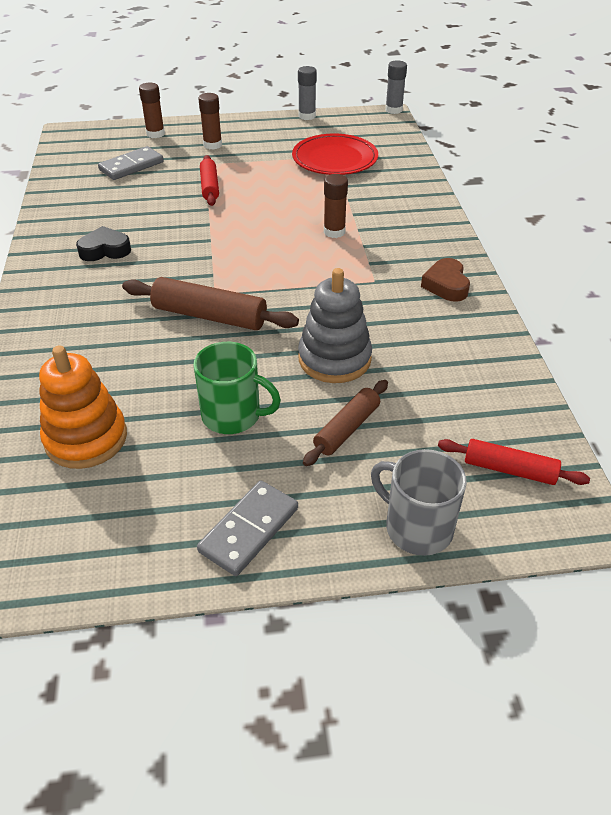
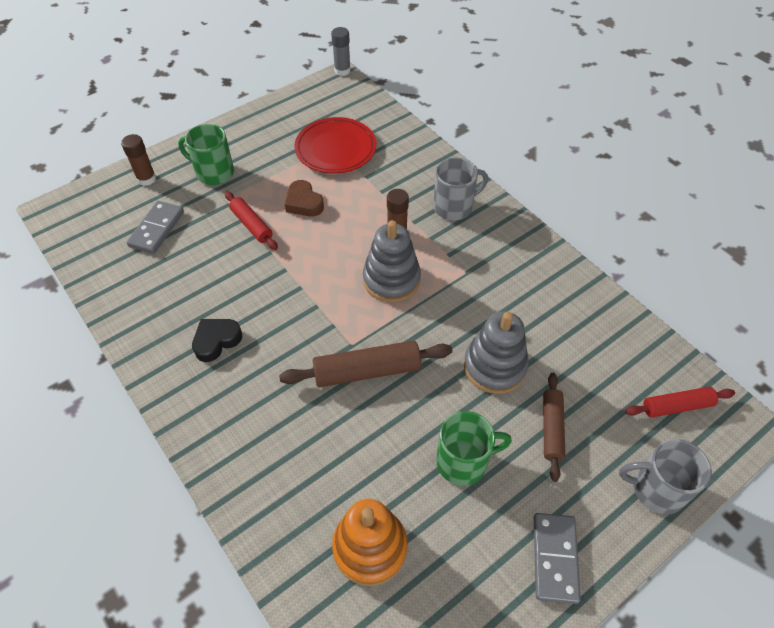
camera: 30 degrees left, 10 degrees up
brown glue stick [198,93,222,150] -> green mug [178,124,234,185]
grey glue stick [298,66,317,120] -> none
brown heart [421,258,470,302] -> brown heart moved to [285,180,324,217]
none -> grey stacking toy [363,220,421,302]
none -> grey mug [433,158,488,220]

